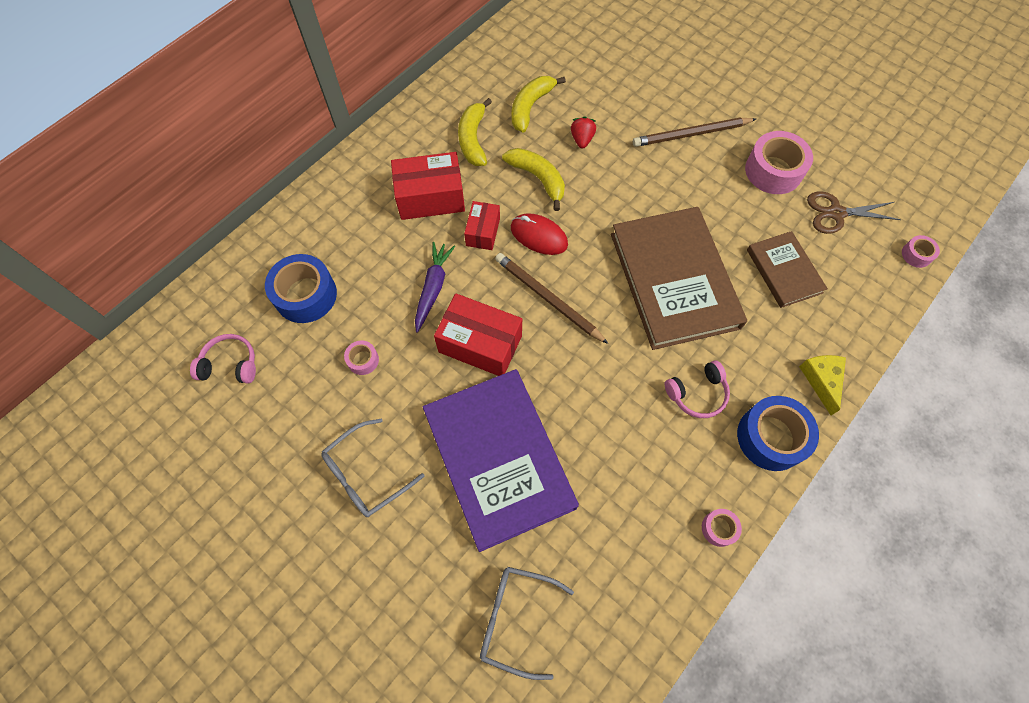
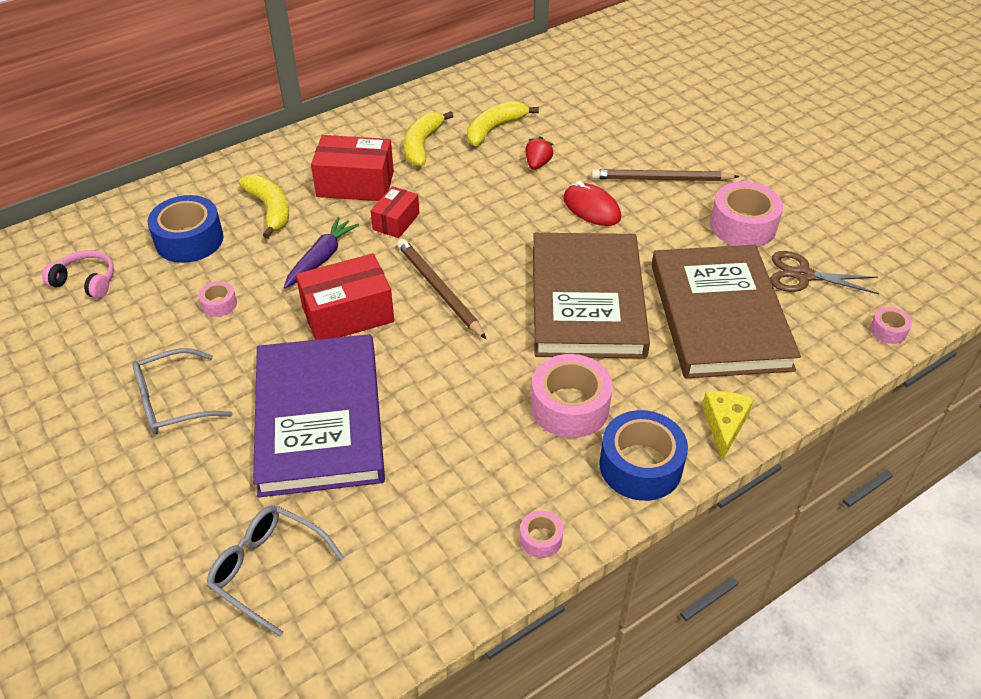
camera: 15 degrees right, 20 degrees down
red box [434,293,522,376] -> red box turned 60 degrees counterclockwise [296,254,394,340]
yellow banana [502,148,565,211] -> yellow banana moved to [239,175,289,239]
red mouse [511,213,568,255] -> red mouse moved to [563,181,621,226]
pink headphones [665,361,730,418] -> pink tape [531,354,613,438]
brown book [747,231,828,308] -> brown book [651,245,801,378], size x1.89

